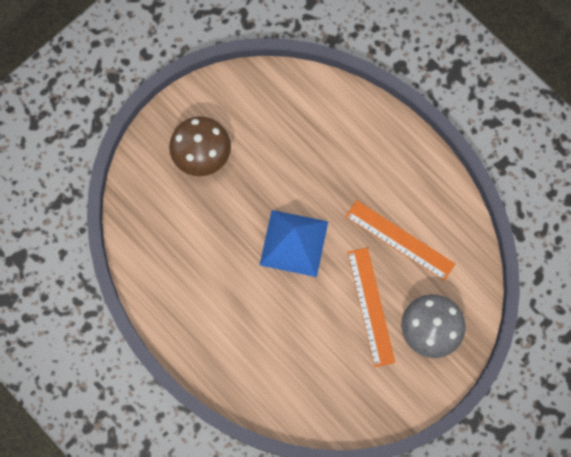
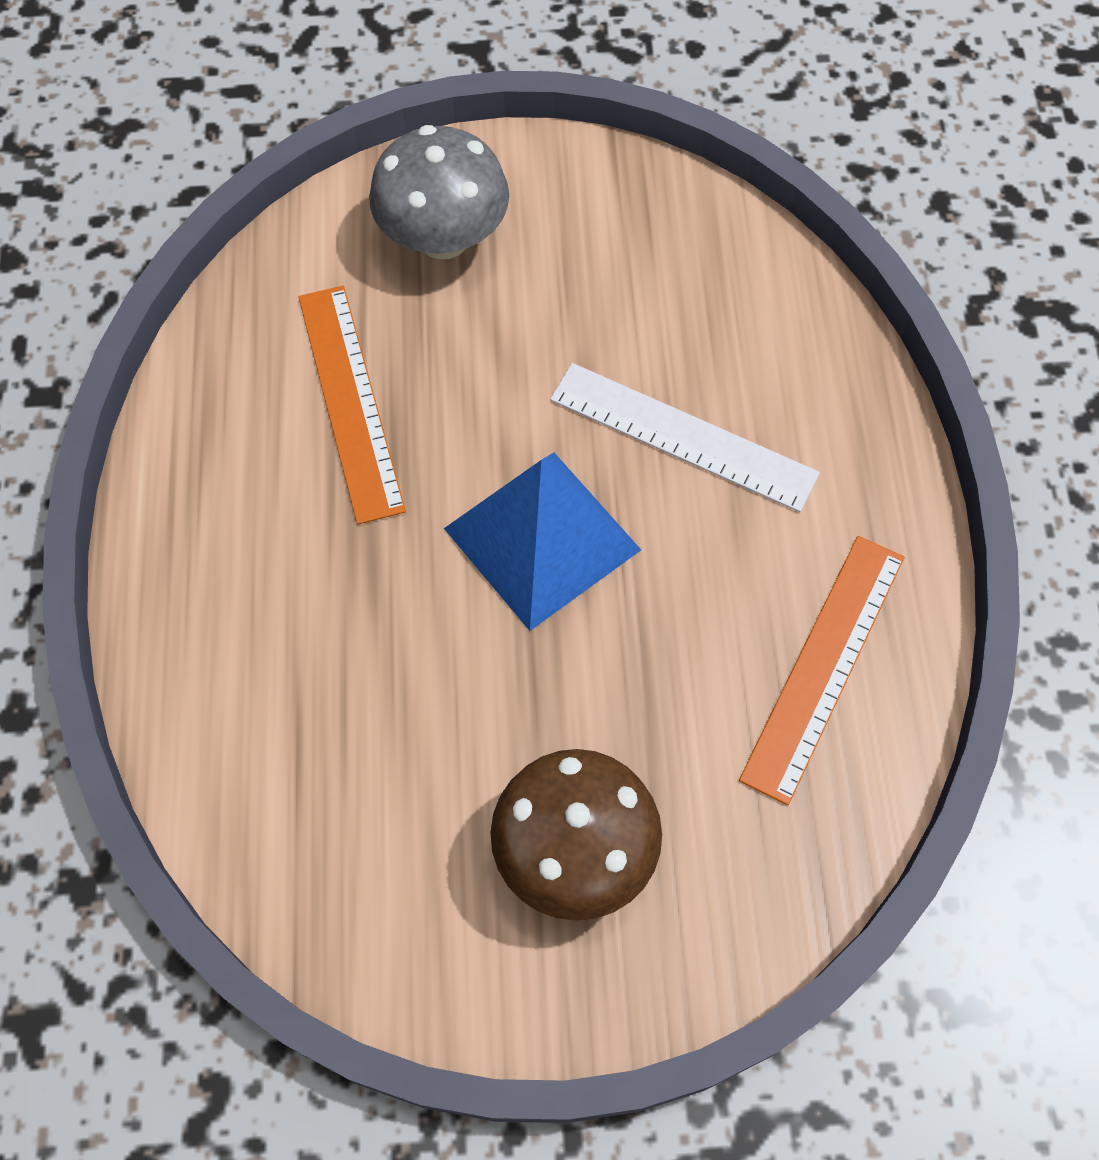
camera: 140 degrees left, 10 degrees down
orange ruler [347,248,395,367] -> orange ruler moved to [739,536,904,805]
none -> white ruler [550,363,820,512]

